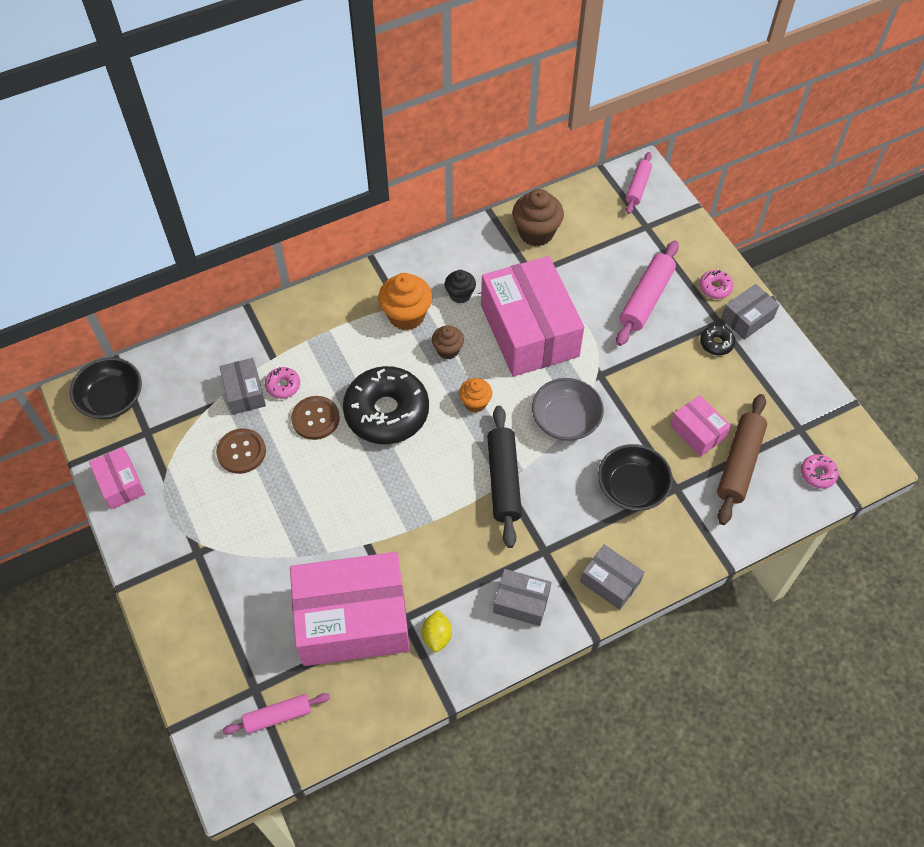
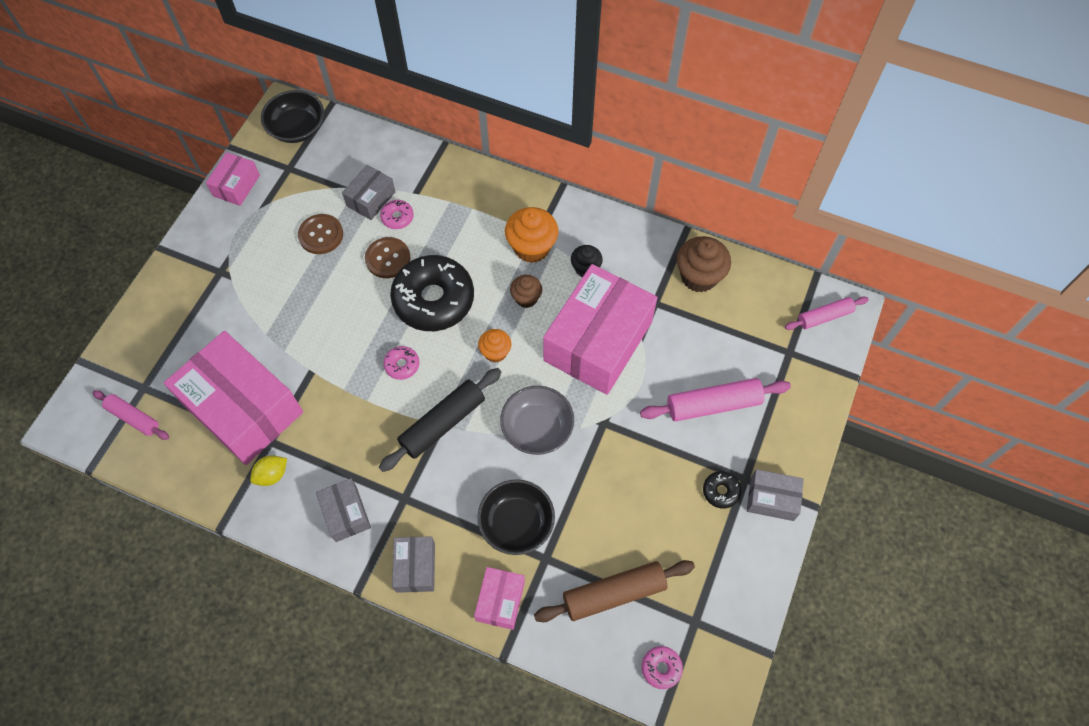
camera: 50 degrees right, 5 degrees up
pink box [670,395,731,456] -> pink box moved to [474,567,525,630]
pink donut [699,270,733,299] -> pink donut moved to [383,346,419,380]

